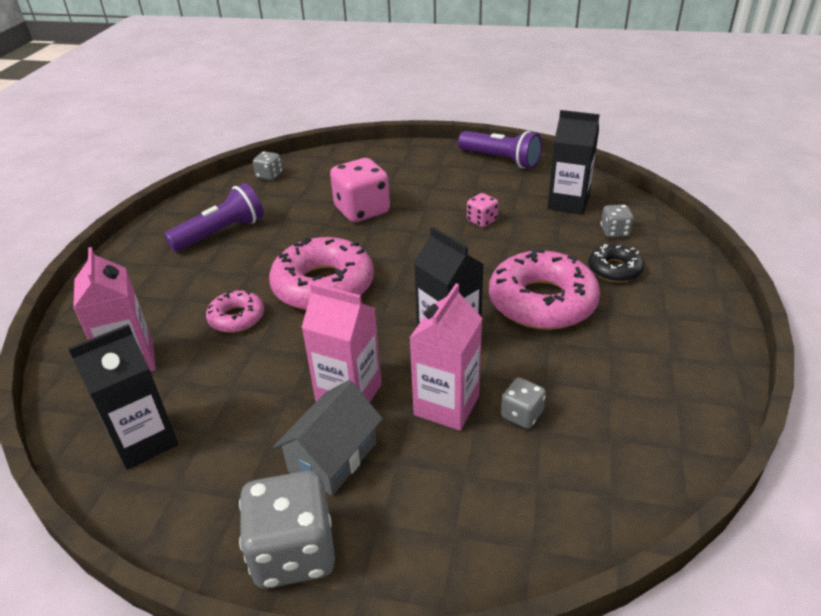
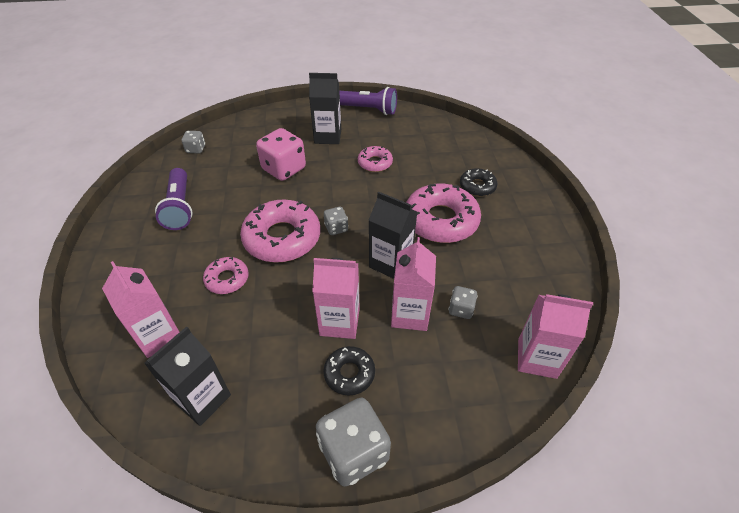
camera: 20 degrees left, 10 degrees up
purple flashlight [164,183,264,252] -> purple flashlight turned 135 degrees clockwise [155,168,193,230]
grey house [273,380,383,496] -> black donut [324,346,375,396]
pink dice [467,193,498,227] -> pink donut [358,146,393,172]
black carton [547,110,600,215] -> black carton moved to [309,73,341,144]
grey dice [601,205,634,237] -> grey dice moved to [324,207,348,235]
none -> pink carton [518,294,593,379]

